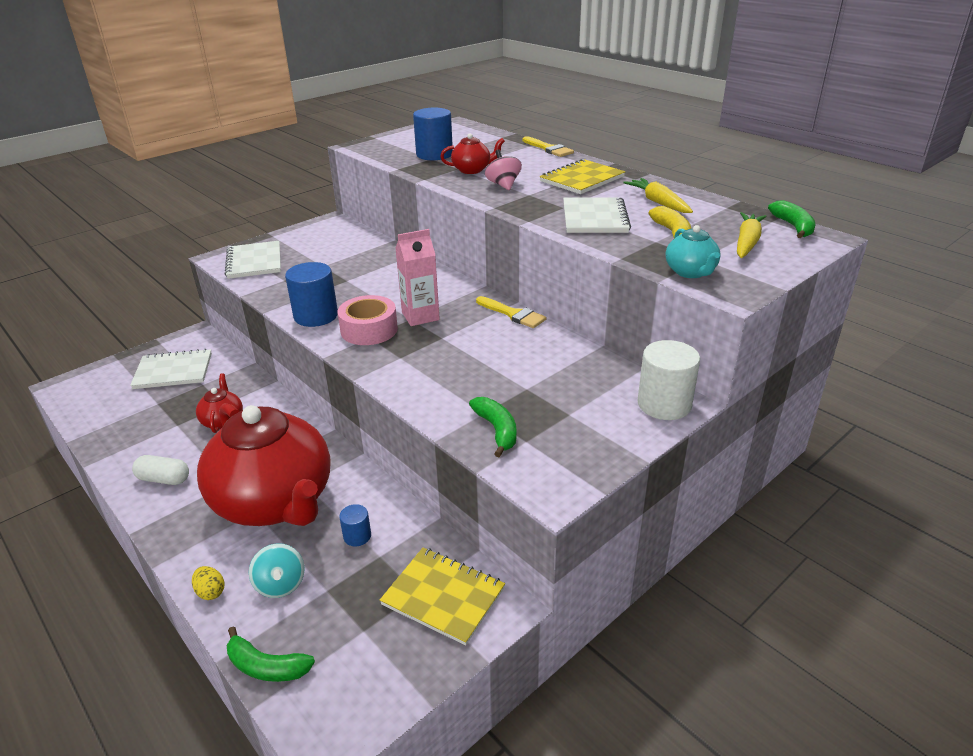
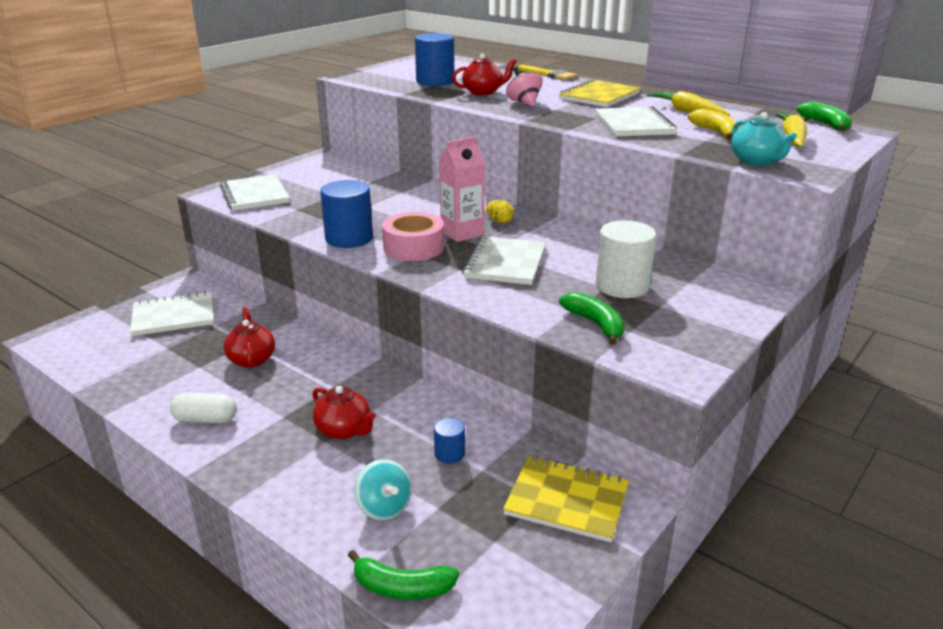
camera: 10 degrees left, 5 degrees down
yellow egg [192,566,224,600] -> yellow egg moved to [486,200,514,223]
red teapot [197,403,331,526] -> red teapot [313,386,376,440], size x0.41
yellow brush [476,296,546,328] -> none
white cylinder [638,340,700,420] -> white cylinder moved to [596,220,656,298]
none -> white notebook [463,236,546,285]

